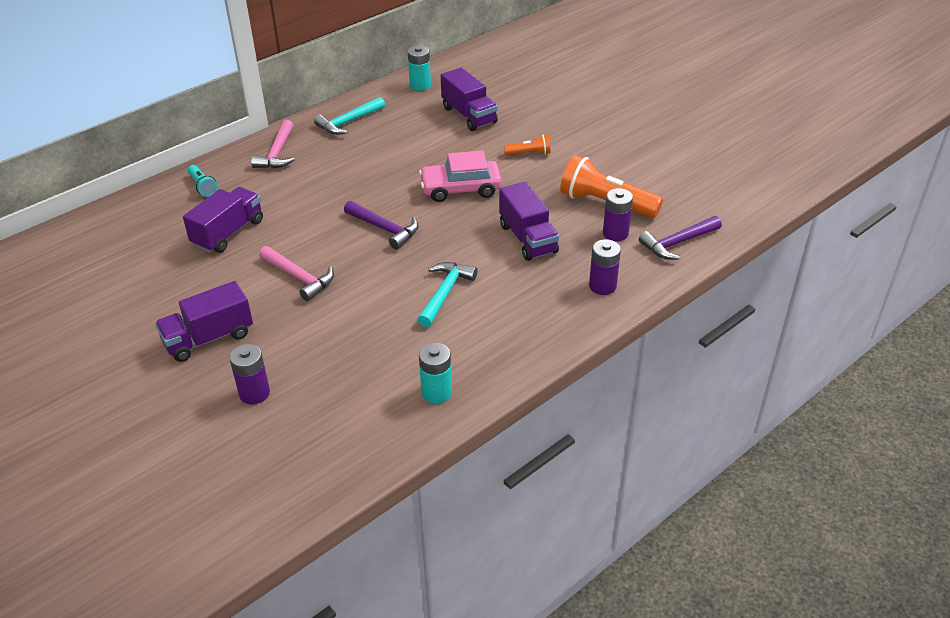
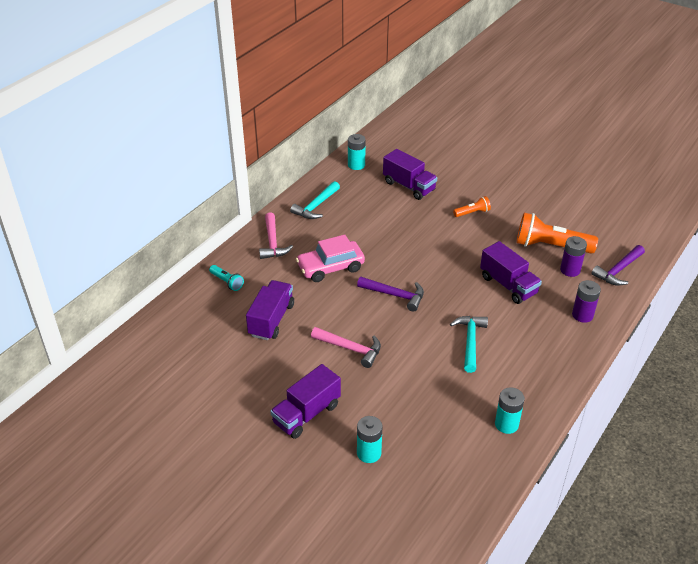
camera: 15 degrees left, 0 degrees up
purple battery [229,344,270,404] -> turquoise battery [357,416,382,463]
pink car [419,150,502,202] -> pink car moved to [296,235,365,282]

